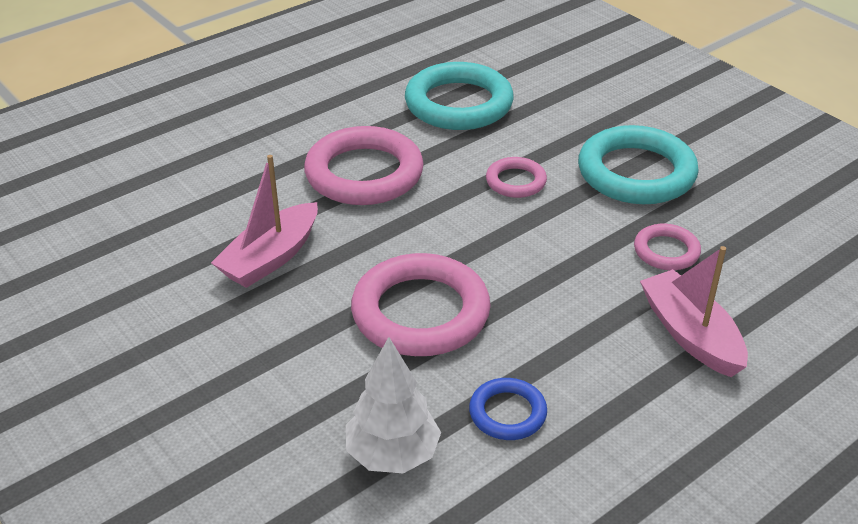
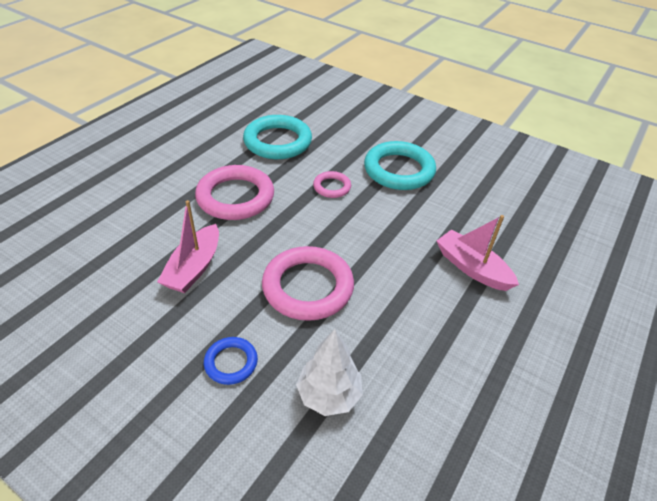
camera: 20 degrees left, 5 degrees up
blue ring [469,378,547,440] -> blue ring moved to [204,337,258,385]
pink ring [634,224,701,270] -> none

